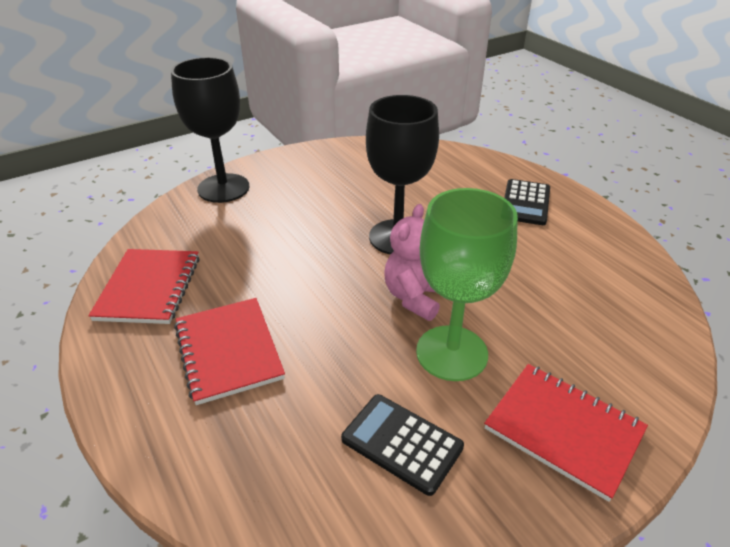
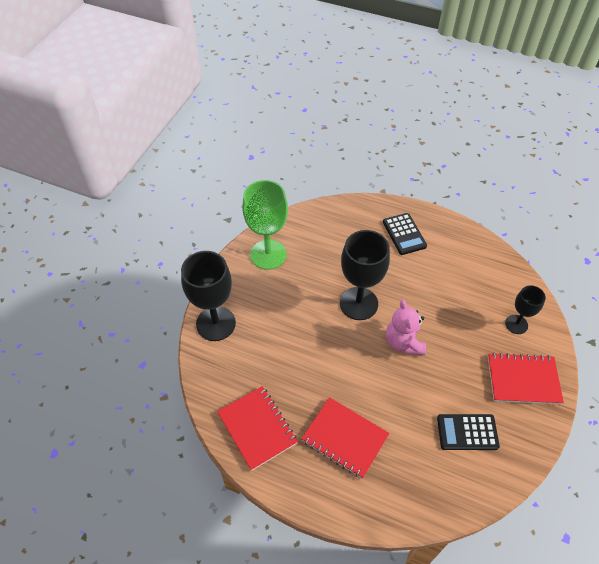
camera: 35 degrees left, 15 degrees up
green goblet [416,188,518,381] -> green goblet moved to [242,180,288,270]
none -> black goblet [505,285,546,334]

